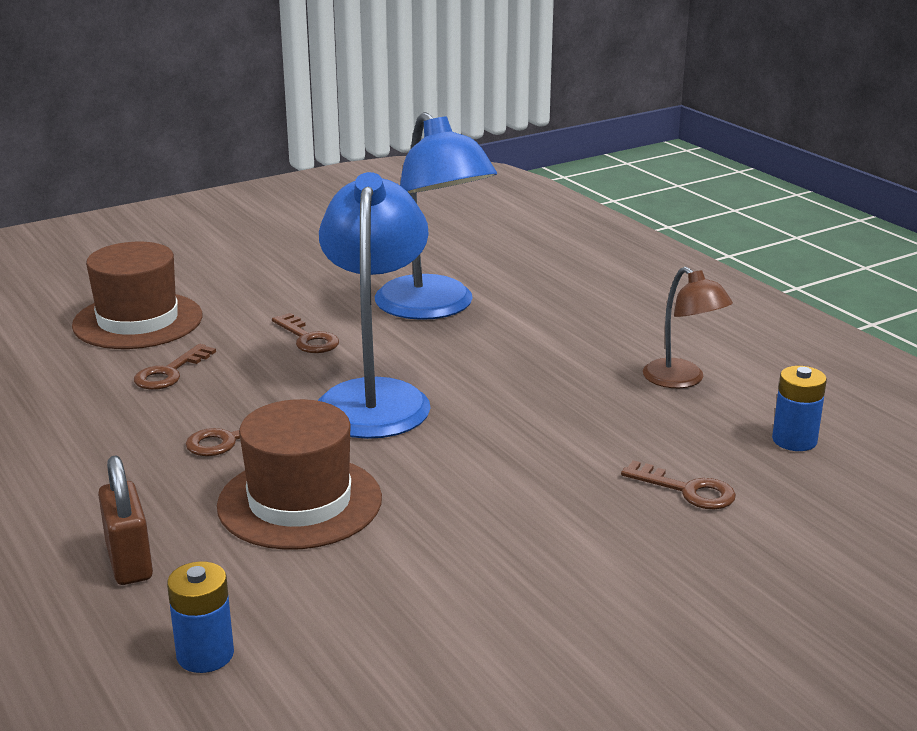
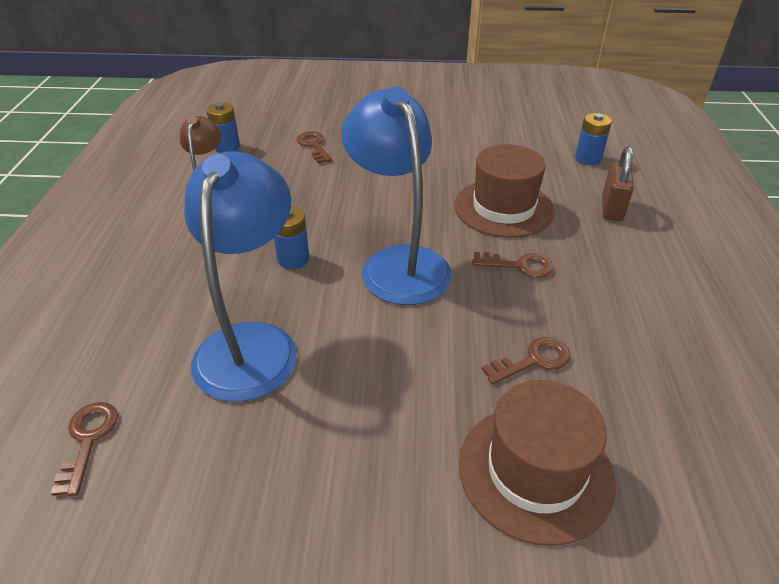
camera: 145 degrees left, 15 degrees up
brown key [272,313,339,353] -> brown key moved to [51,402,118,496]
blue lamp [318,172,430,439] -> blue lamp turned 120 degrees clockwise [341,87,452,305]
none -> blue battery [274,207,309,269]

